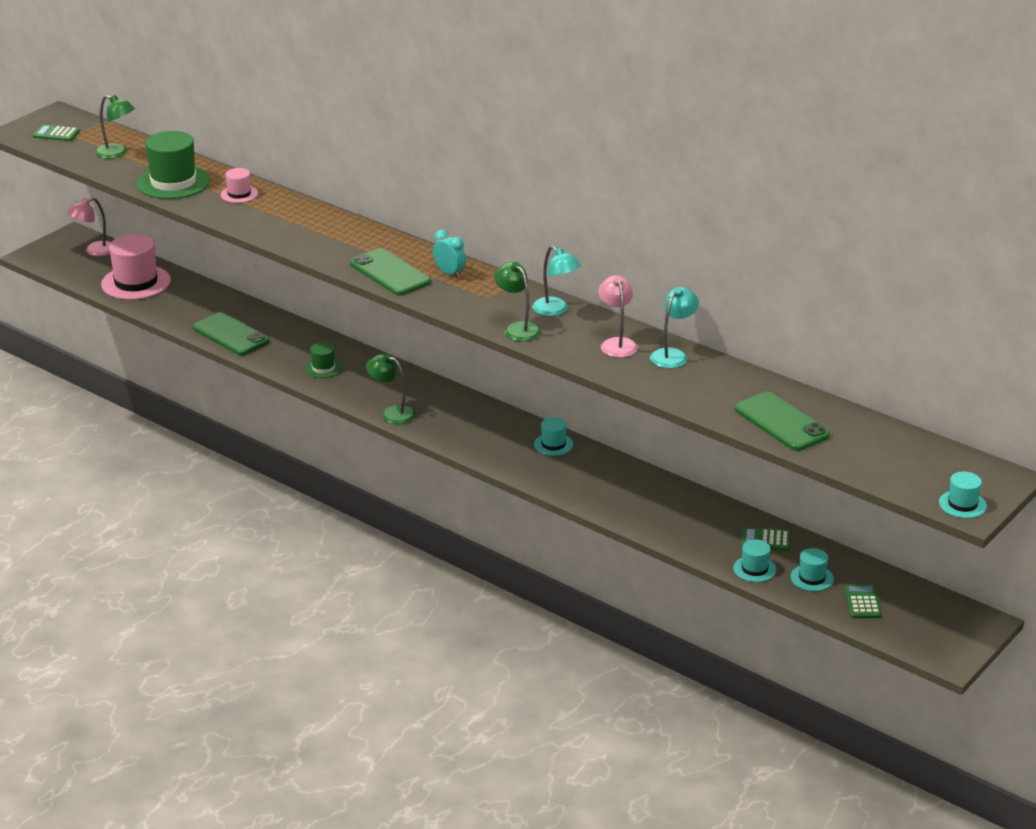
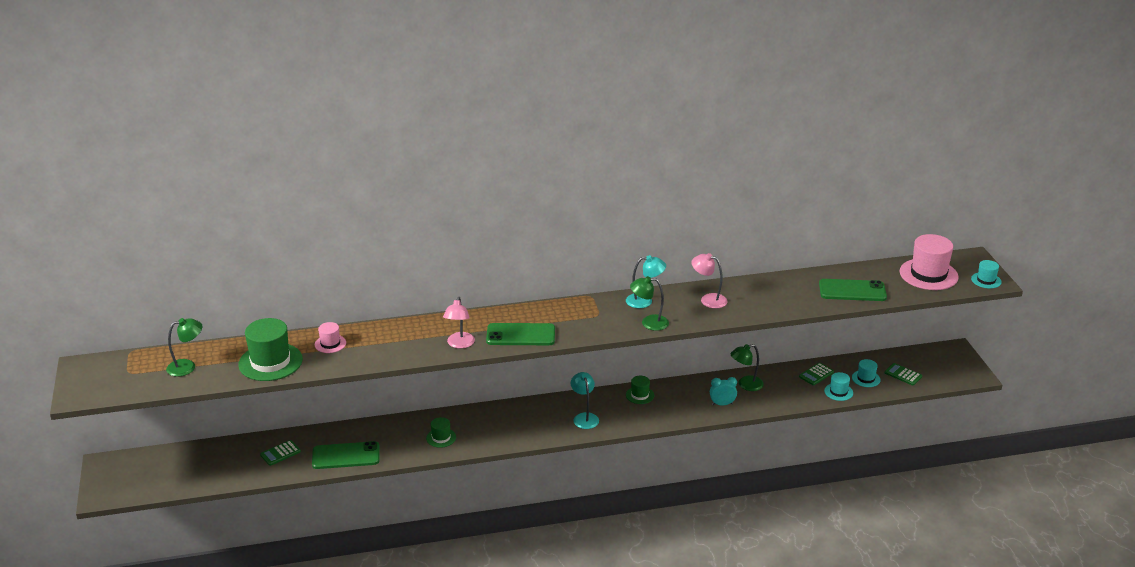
camera: 50 degrees left, 0 degrees up
green calculator [33,125,80,141] -> green calculator moved to [260,440,301,466]
pink lamp [67,197,111,256] -> pink lamp moved to [443,297,475,348]
pink hat [101,234,171,300] -> pink hat moved to [899,234,959,290]
green lamp [366,354,416,425] -> green lamp moved to [730,344,764,391]
turquoise clock [433,230,466,278] -> turquoise clock moved to [710,377,737,406]
turquoise hat [534,417,573,456] -> green hat [626,376,654,404]
turquoise lamp [650,287,699,368] -> turquoise lamp moved to [571,372,599,429]

